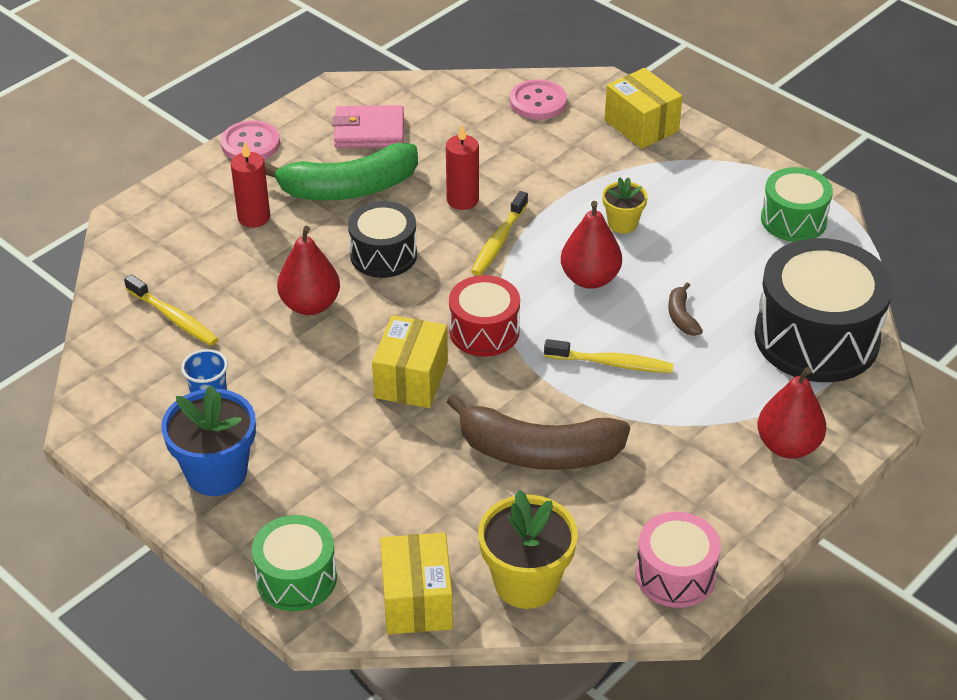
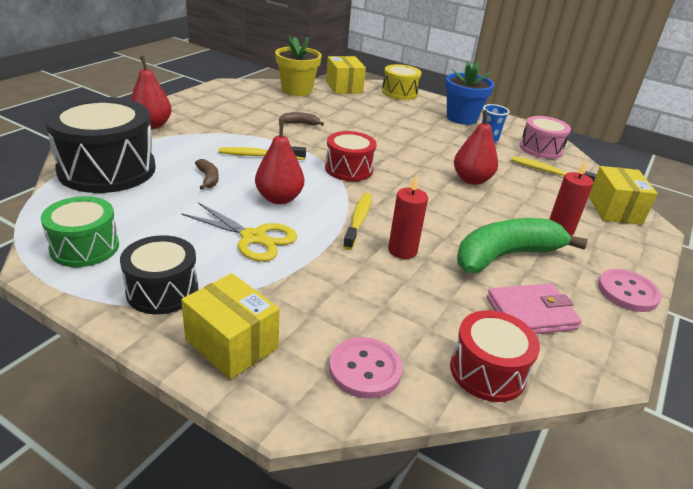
camera: 165 degrees right, 10 degrees down
green drum [252,515,337,611] -> yellow drum [382,64,421,100]
black drum [348,201,417,278] -> black drum moved to [120,235,198,314]
yellow box [372,315,448,408] -> yellow box moved to [589,166,658,225]
brown banana [446,394,630,470] -> brown banana [279,112,324,126], size x0.42
yellow flower pot [602,177,648,233] -> yellow scissors [181,202,297,262]
pink drum [636,512,721,608] -> pink drum moved to [520,116,571,159]
none -> red drum [450,310,540,402]

